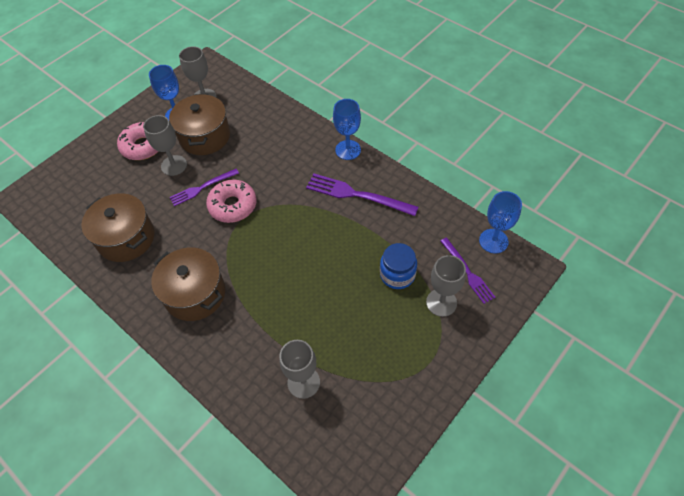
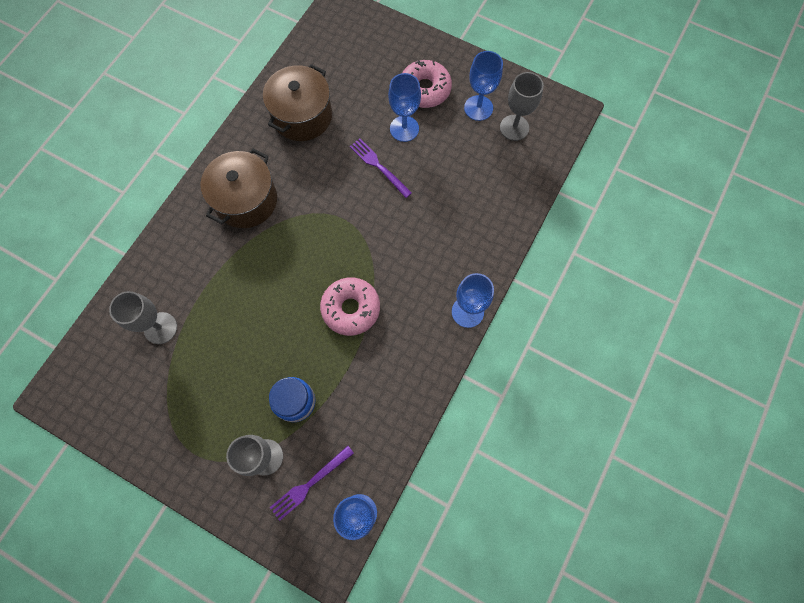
camera: 75 degrees right, 15 degrees up
grey goblet [143,115,187,176] -> blue goblet [388,73,421,142]
brown pot [169,93,230,155] -> none
pink donut [206,180,257,223] -> pink donut moved to [320,277,380,336]
purple fork [306,174,419,216] -> none

